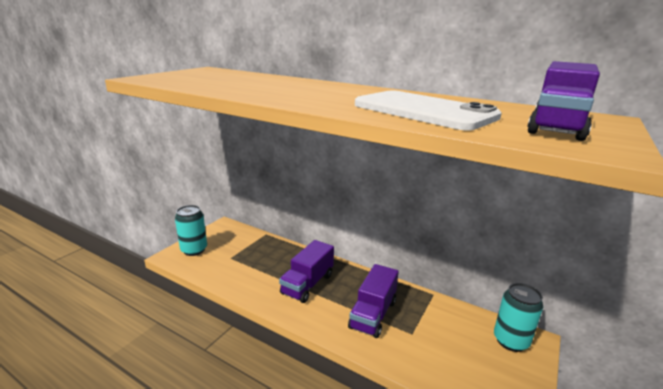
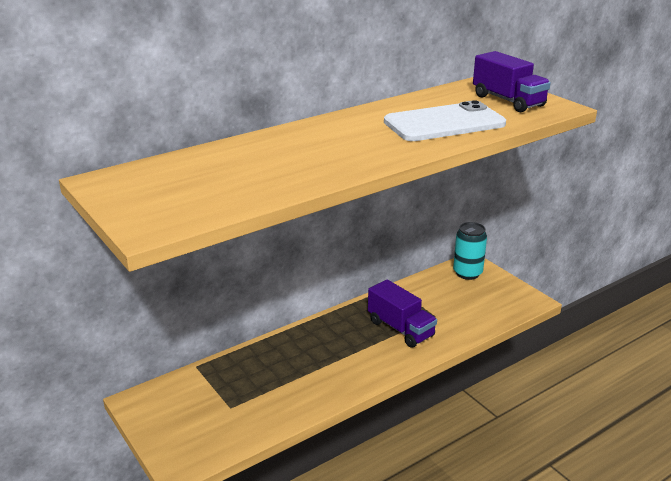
camera: 65 degrees left, 5 degrees up
turquoise can [175,205,207,256] -> none
purple truck [279,240,334,303] -> none

